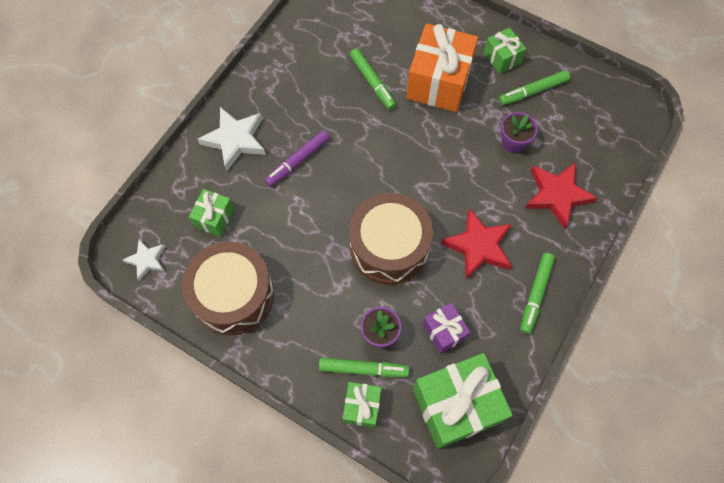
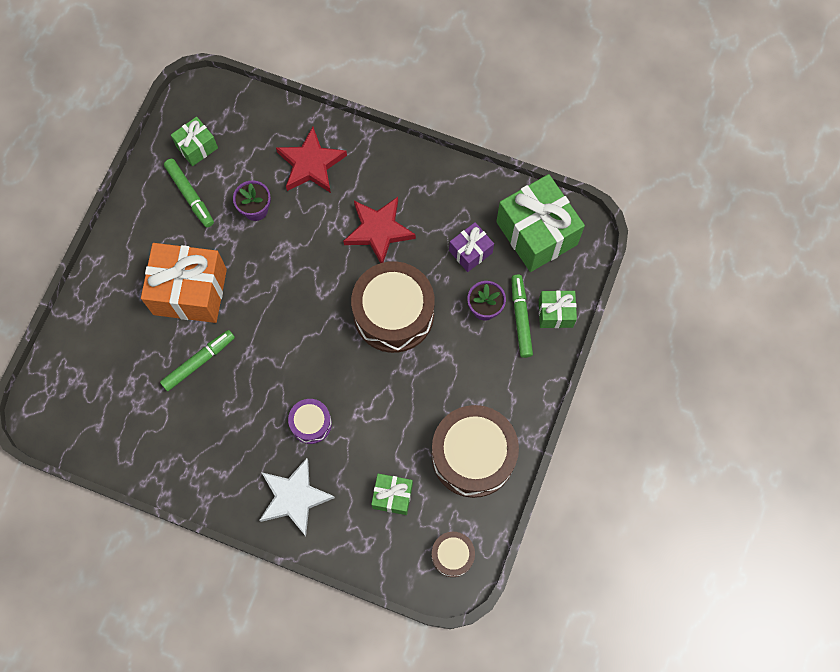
camera: 100 degrees left, 5 degrees up
white star [123,239,166,281] -> brown drum [431,532,475,577]
purple marker [265,130,330,187] -> purple drum [288,399,332,444]
green gift [484,28,526,74] -> green gift moved to [171,117,218,166]
green marker [520,253,555,334] -> none

